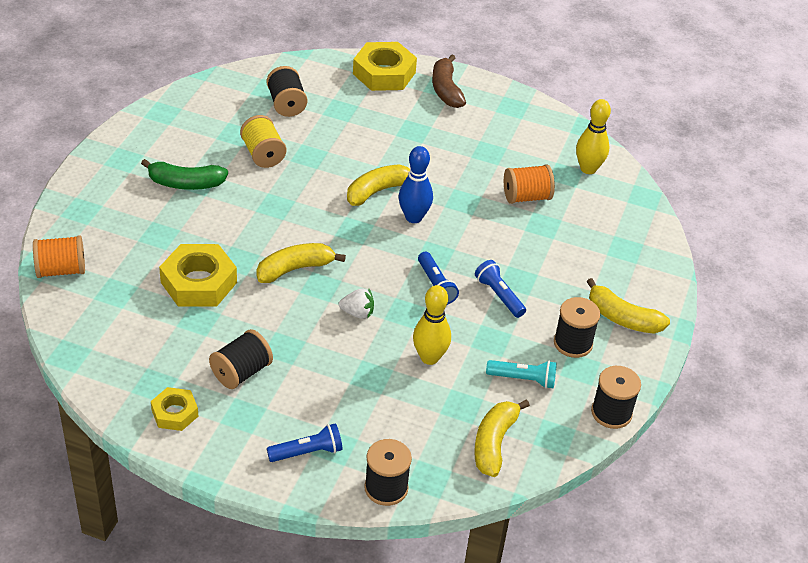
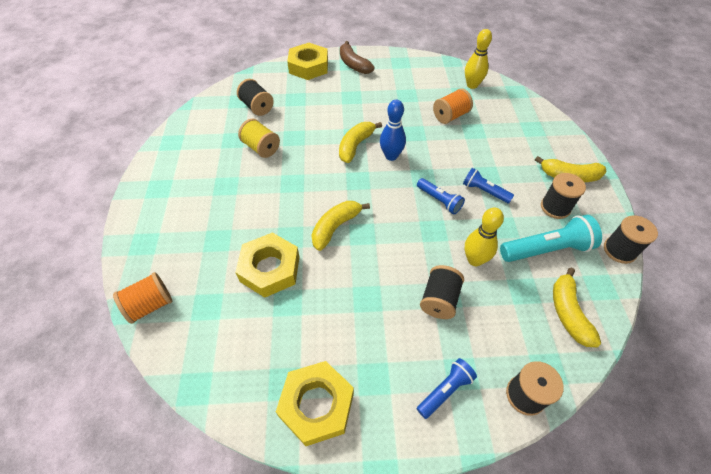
camera: 20 degrees left, 10 degrees up
green banana [141,159,228,190] -> none
yellow nut [151,387,198,431] -> yellow nut [276,361,354,446], size x1.74
black spool [209,329,273,389] -> black spool moved to [420,265,464,319]
white strawberry [339,289,374,319] -> none
turquoise flashlight [486,360,557,389] -> turquoise flashlight [500,215,602,262], size x1.68

